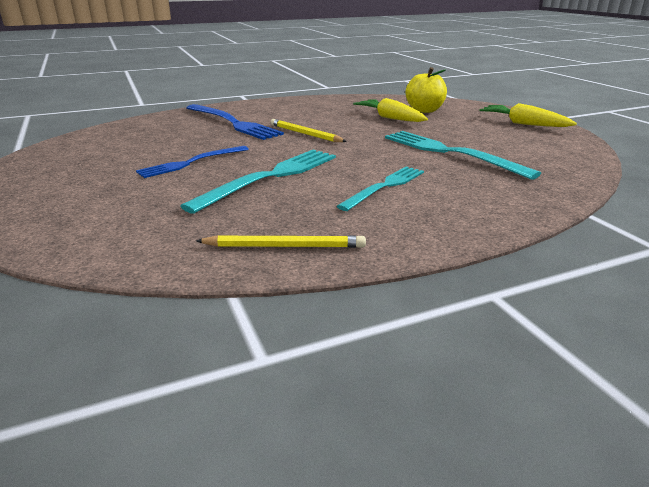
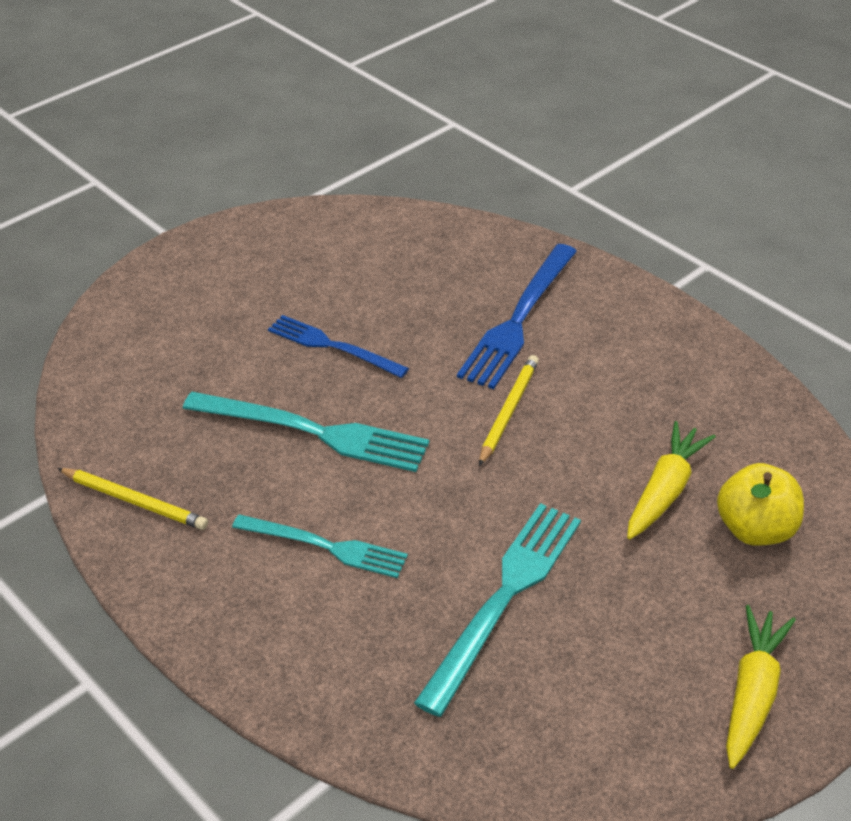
camera: 70 degrees right, 15 degrees up
yellow pencil [196,235,366,248] -> yellow pencil turned 45 degrees counterclockwise [57,468,208,530]

